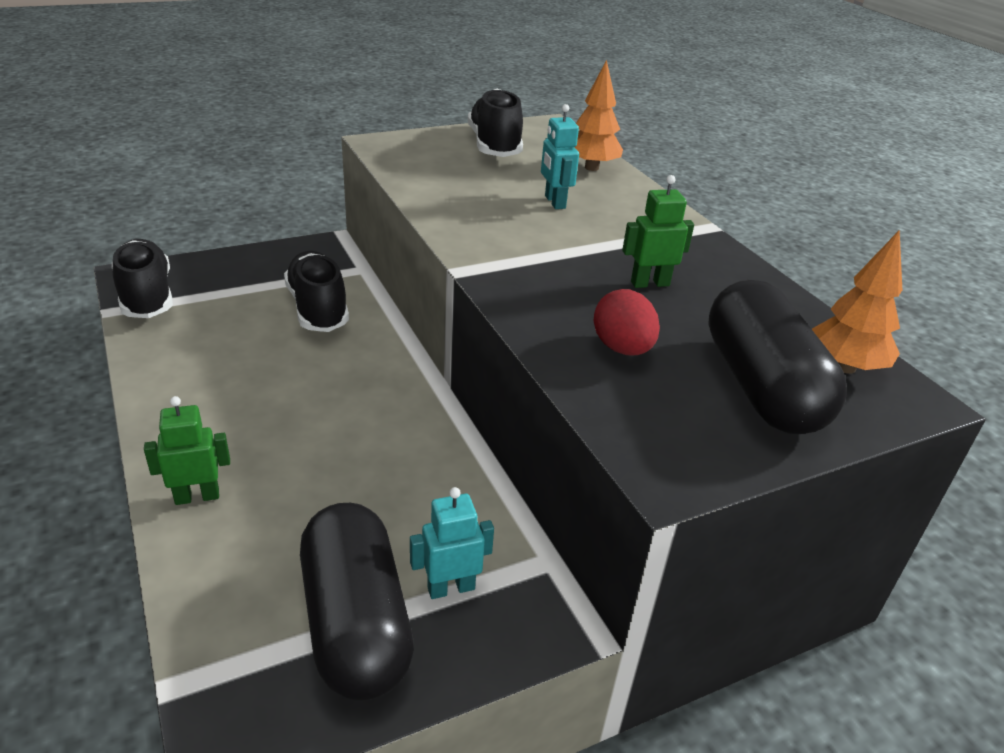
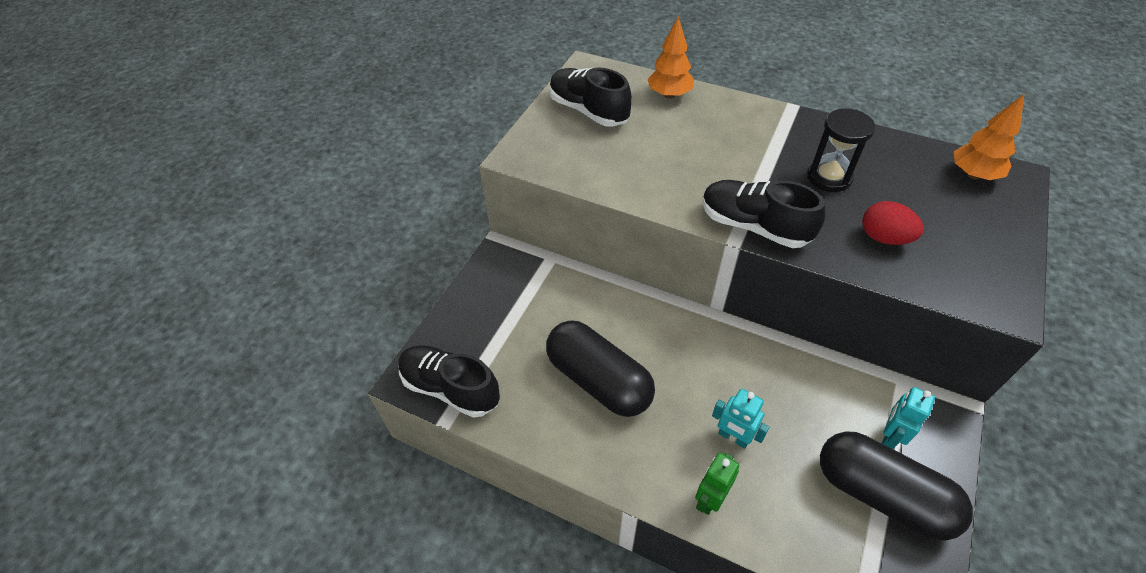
camera: 35 degrees left, 15 degrees up
black shoe [284,251,349,332] -> black shoe moved to [702,180,825,248]
turquoise robot [541,104,579,209] -> turquoise robot moved to [712,389,769,449]
green robot [622,175,694,288] -> black hourglass [807,108,875,192]
black capsule [708,280,847,434] -> black capsule moved to [546,321,655,417]

